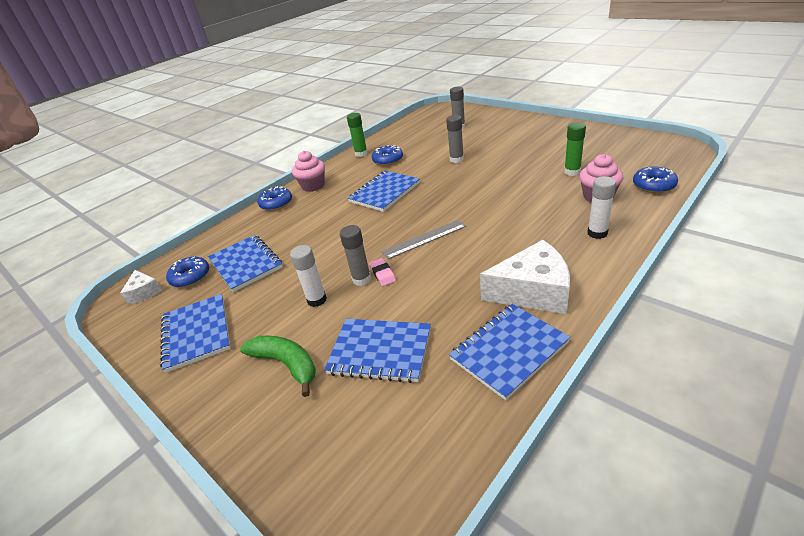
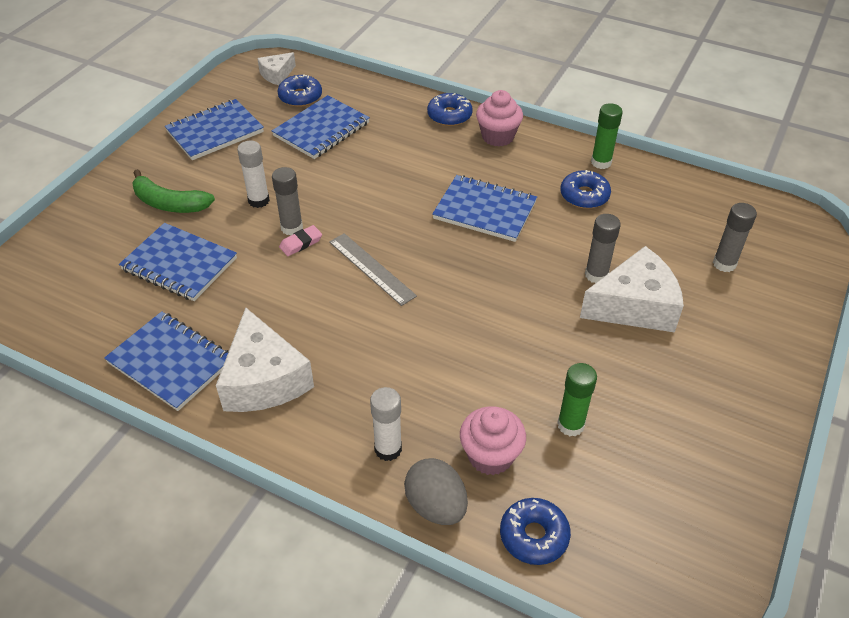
camera: 70 degrees right, 10 degrees up
green banana [240,336,316,397] -> green banana turned 90 degrees clockwise [132,169,215,213]
blue notebook [324,319,431,383] -> blue notebook turned 60 degrees counterclockwise [119,223,237,301]
none -> grey egg [404,458,468,525]
none -> white cheese [580,246,684,333]

